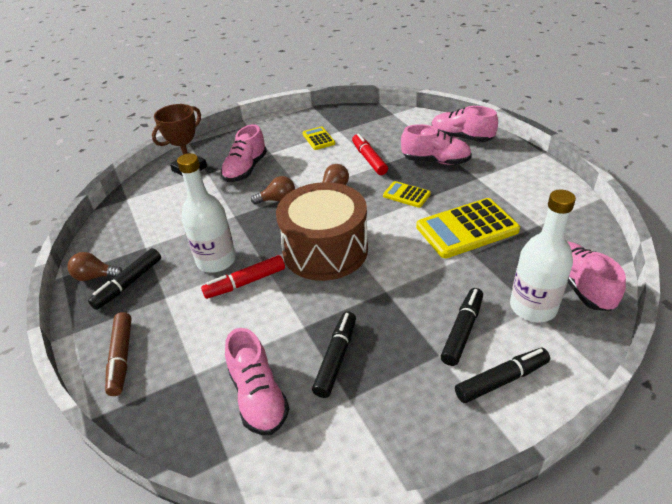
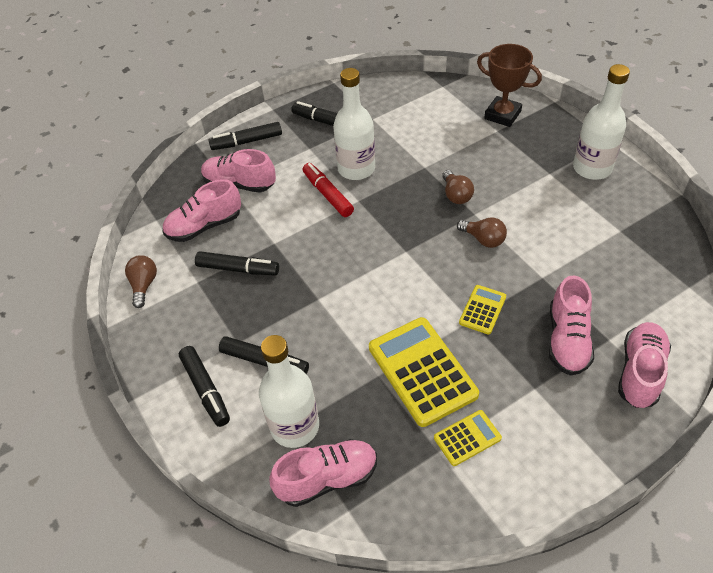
camera: 85 degrees right, 10 degrees up
brown light bulb [68,252,123,281] -> brown light bulb moved to [125,255,157,308]
brown marker [105,312,131,396] -> black marker [209,122,282,150]
pink shoe [221,124,267,182] -> pink shoe moved to [201,149,276,193]
brown drum [276,182,368,281] -> none
yellow calculator [302,126,335,150] -> yellow calculator moved to [434,410,502,466]
red marker [352,133,388,175] -> none
none -> white bottle [573,64,630,180]

